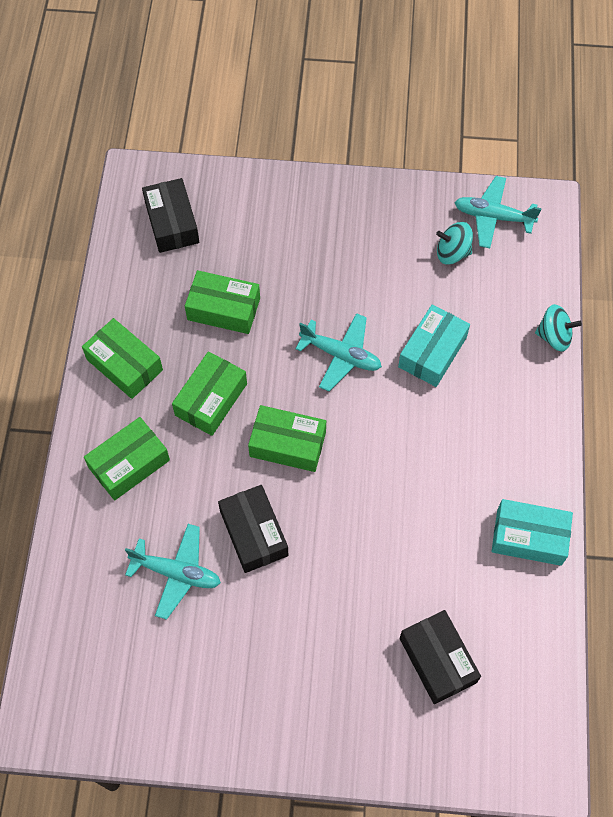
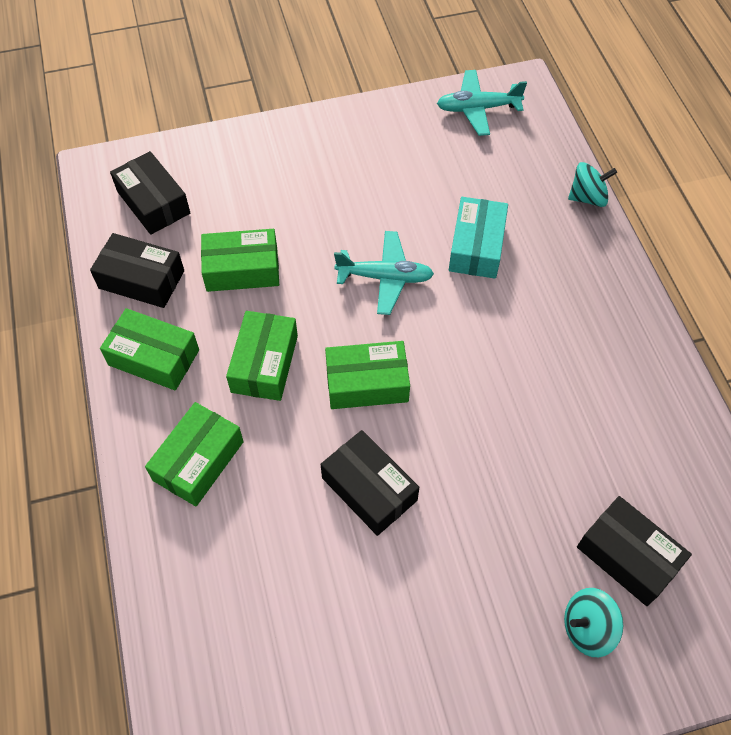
camera: 20 degrees left, 5 degrees down
turquoise plane [125,524,221,620] -> none
turquoise spinning top [436,222,473,265] -> turquoise spinning top moved to [564,588,623,657]
turquoise box [492,499,573,566] -> none
none -> black box [90,233,184,308]

